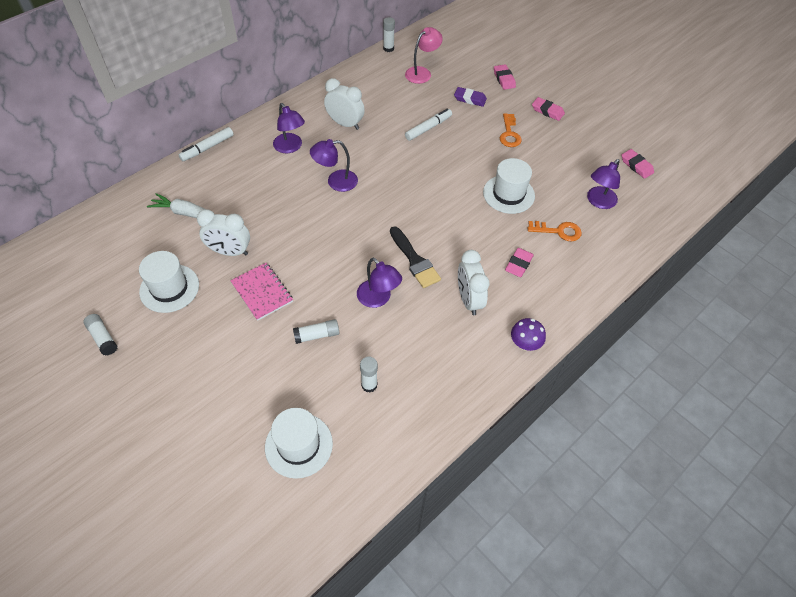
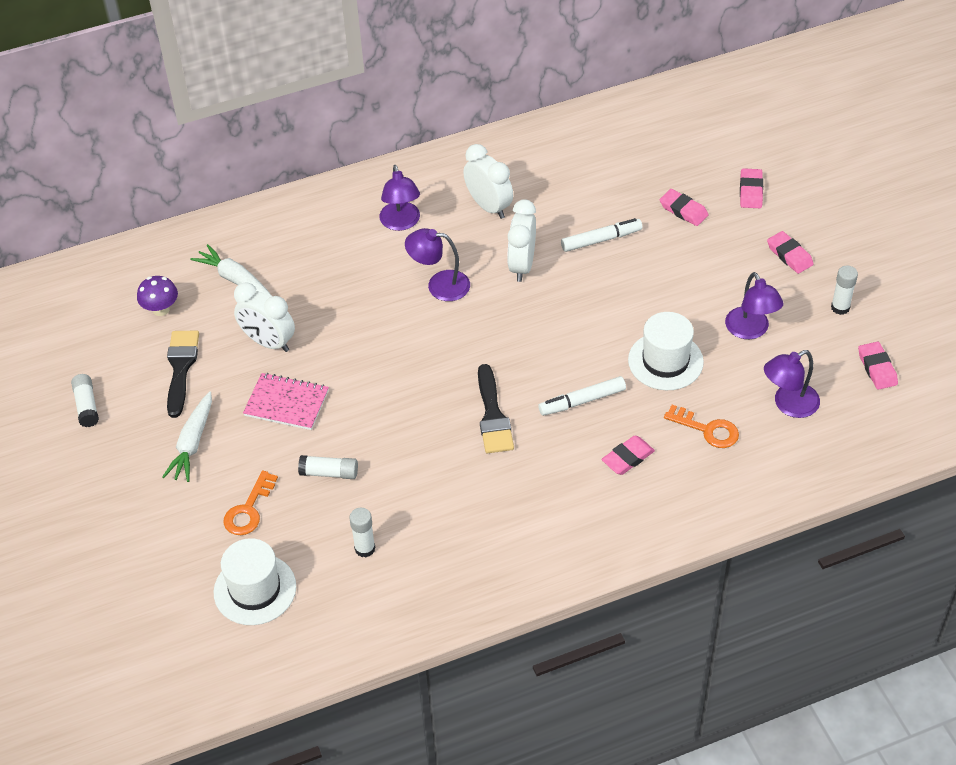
camera: 25 degrees right, 5 degrees down
white hat [139,251,199,313] -> black brush [167,331,199,418]
white marker [179,127,234,161] -> white marker moved to [538,376,626,416]
pink notebook [230,263,293,321] -> pink notebook turned 60 degrees counterclockwise [243,373,329,430]
purple lamp [357,257,402,308] -> purple lamp moved to [725,272,784,339]
white glue stick [383,17,395,52] -> white glue stick moved to [831,265,858,315]
pink lamp [405,27,443,84] -> none
purple eraser [454,87,487,107] -> pink eraser [660,189,708,226]
white clock [458,250,489,315] -> white clock moved to [507,199,536,282]
orange key [500,113,522,147] -> orange key moved to [223,470,278,535]
purple mushroom [511,318,546,351] -> purple mushroom moved to [137,276,178,316]
none -> white carrot [162,391,212,482]

